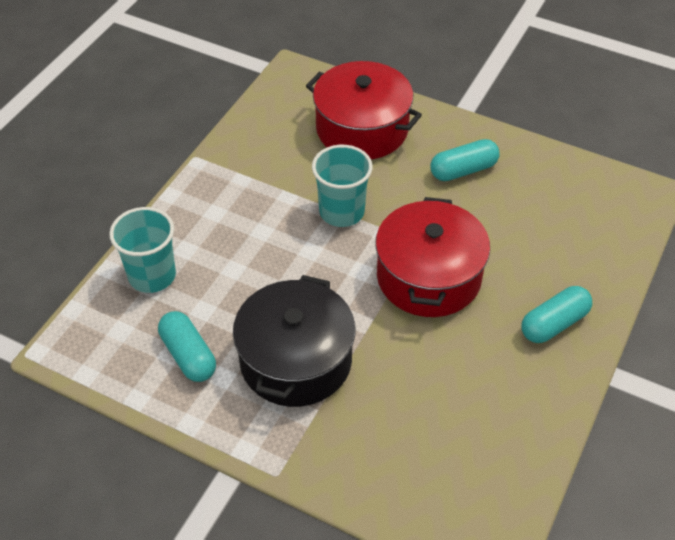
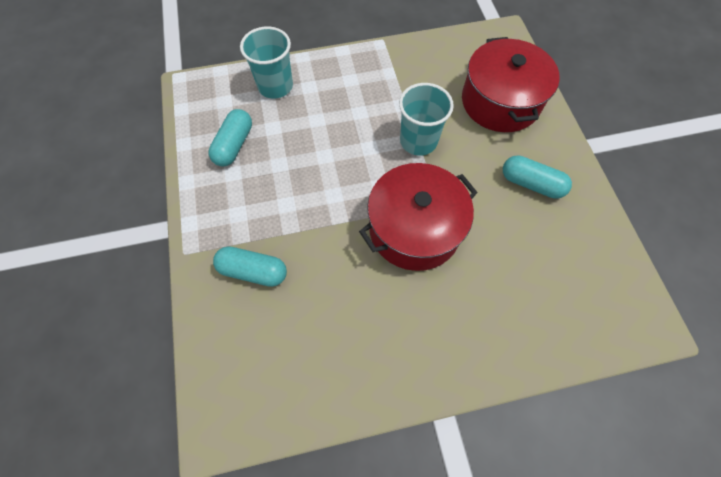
camera: 50 degrees right, 15 degrees up
black pot [233,275,356,407] -> none
turquoise capsule [521,286,592,343] -> turquoise capsule moved to [213,246,287,287]

